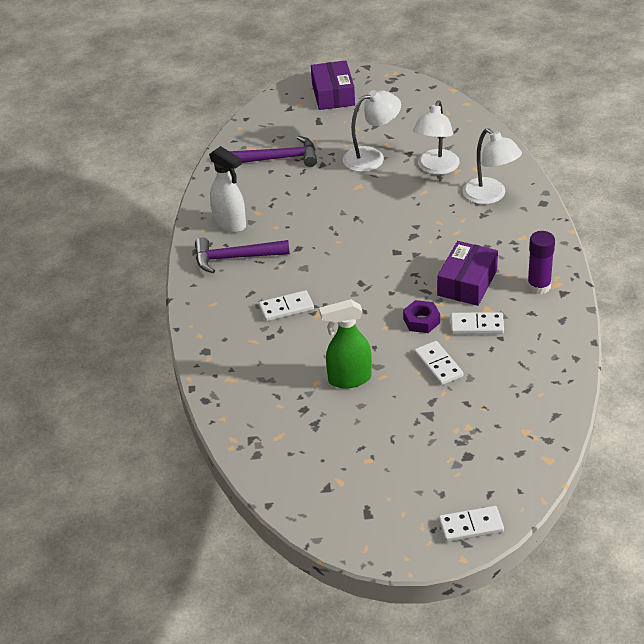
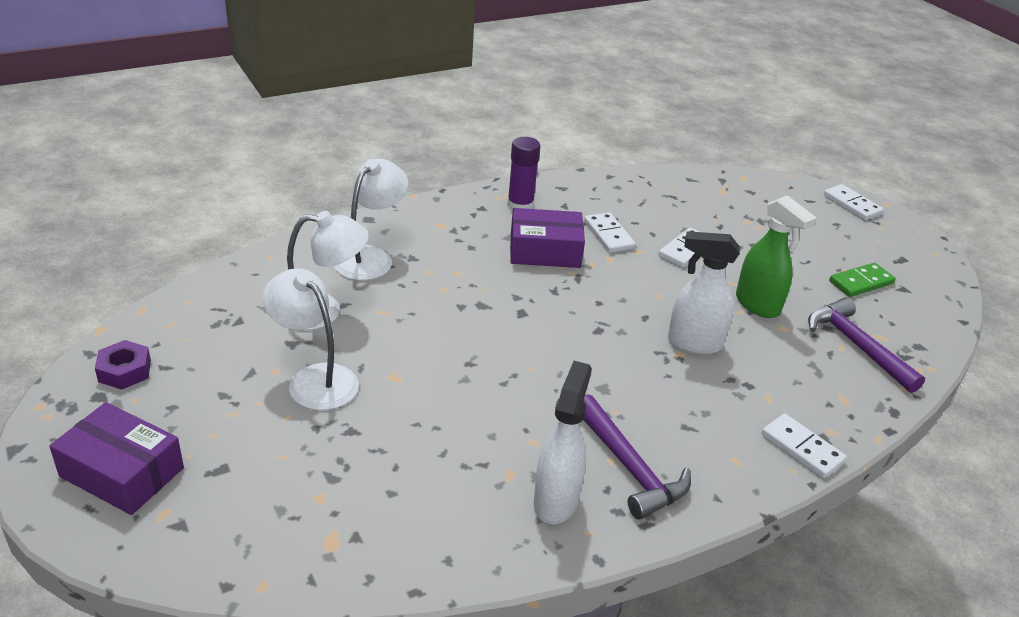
camera: 120 degrees left, 5 degrees down
purple hammer [230,136,317,167] -> purple hammer moved to [808,297,925,393]
white domino [259,290,314,321] -> white domino moved to [762,413,847,478]
purple box [311,60,355,110] -> purple box turned 60 degrees clockwise [49,402,184,515]
purple nut [403,300,440,333] -> purple nut moved to [95,340,151,390]
none -> white spray bottle [668,231,740,354]
none -> green domino [829,263,896,297]

